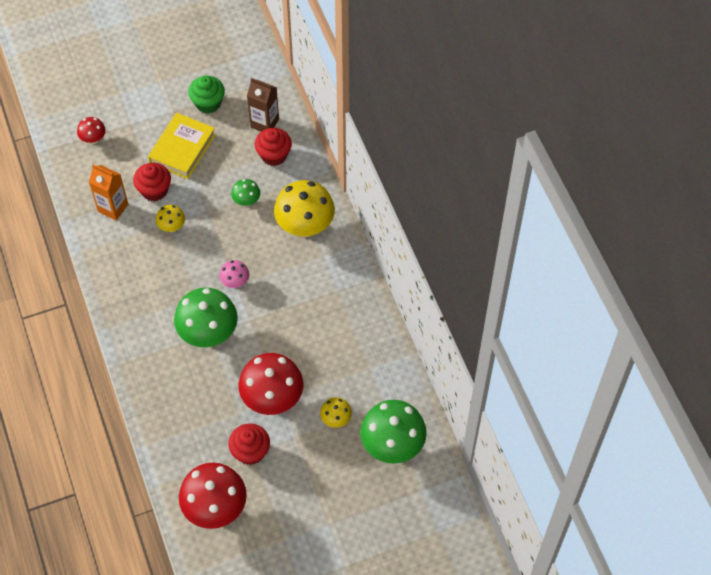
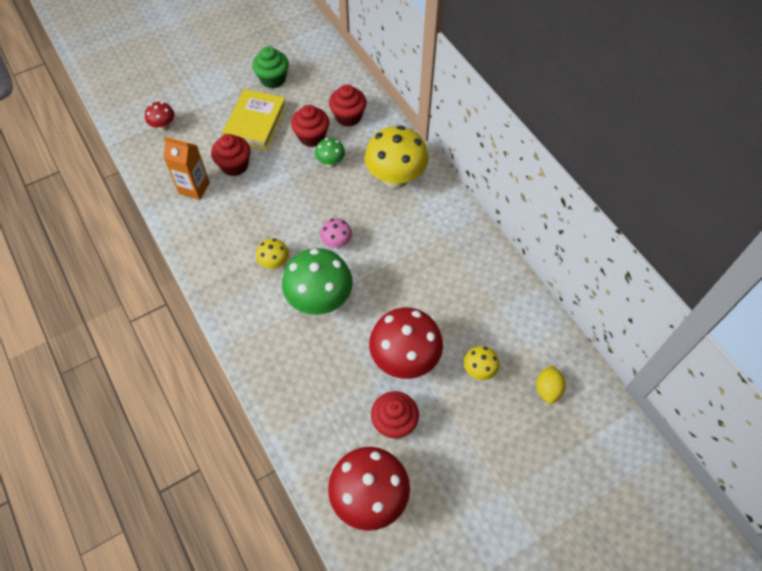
camera: 10 degrees left, 0 degrees up
yellow mushroom [156,205,185,232] -> yellow mushroom moved to [256,239,289,269]
brown carton [247,78,279,131] -> none
green mushroom [360,400,427,464] -> yellow lemon [536,365,566,404]
none -> red cupcake [291,105,329,147]

